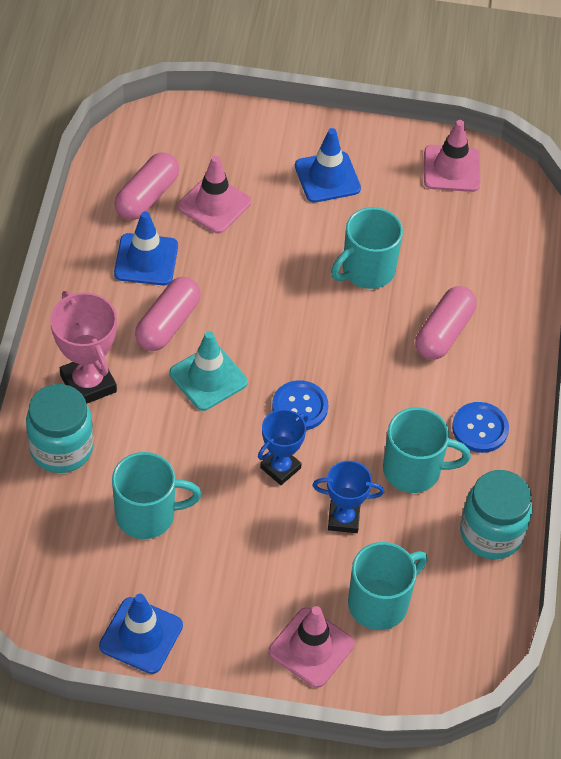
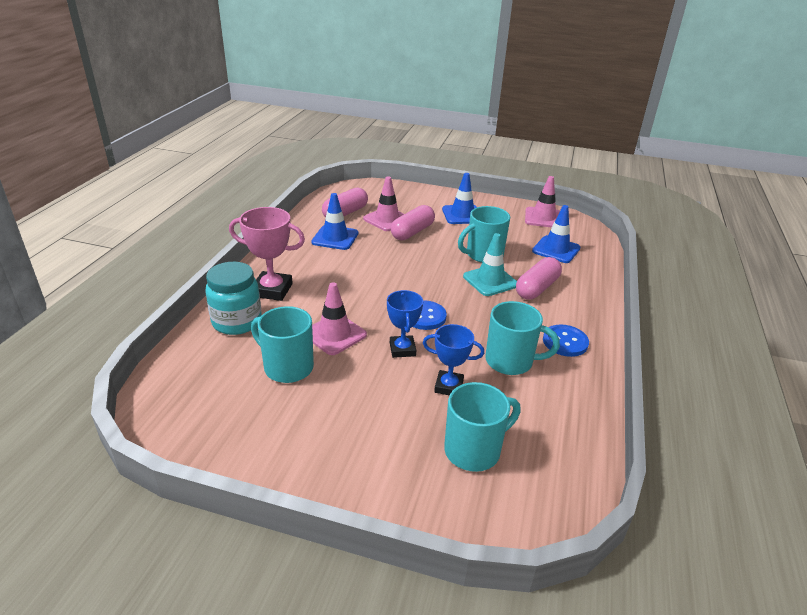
camera: 10 degrees right, 20 degrees down
pink trophy [50,291,117,404] -> pink trophy turned 60 degrees counterclockwise [229,207,305,301]
blue traffic cone [99,594,183,674] -> blue traffic cone moved to [532,205,580,263]
turquoise mug [112,452,202,539] -> turquoise mug turned 150 degrees counterclockwise [251,306,314,383]
pink capsule [135,277,201,351] -> pink capsule moved to [391,205,435,240]
turquoise traffic cone [169,331,248,411] -> turquoise traffic cone moved to [463,233,517,296]
blue trophy [258,409,309,485] -> blue trophy turned 60 degrees counterclockwise [387,290,423,358]
pink traffic cone [269,606,355,688] -> pink traffic cone moved to [312,282,367,355]
turquoise jar [460,470,533,559] -> none

